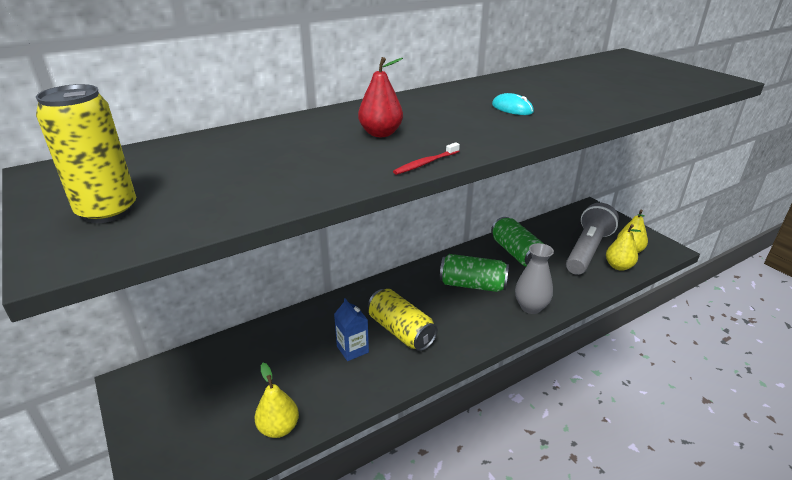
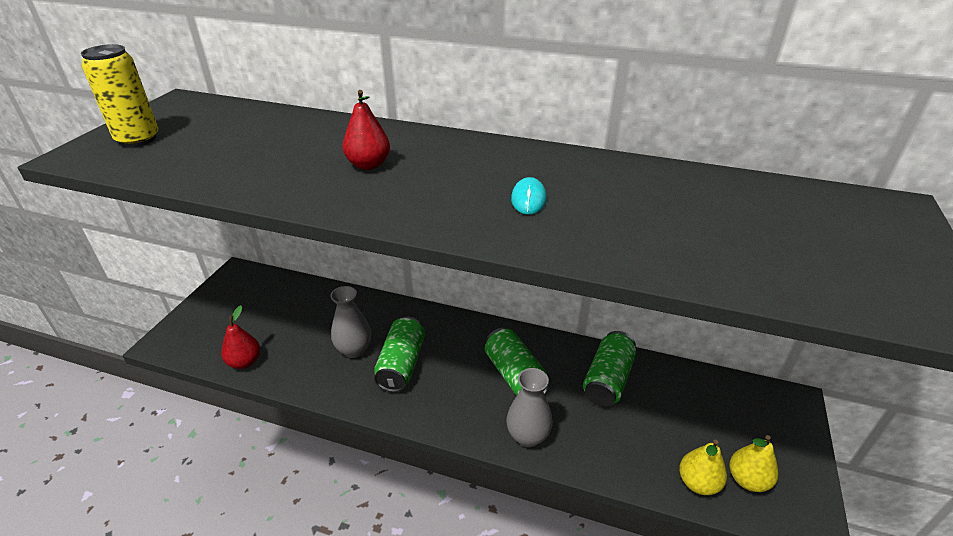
camera: 50 degrees right, 5 degrees up
yellow pear [254,363,299,438] -> red pear [221,305,260,369]
blue carton [334,298,369,361] -> grey vase [330,286,371,358]
yellow can [368,289,438,351] -> green can [374,317,425,392]
red toothbrush [393,142,460,175] -> none
grey flashlight [566,203,619,275] -> none

